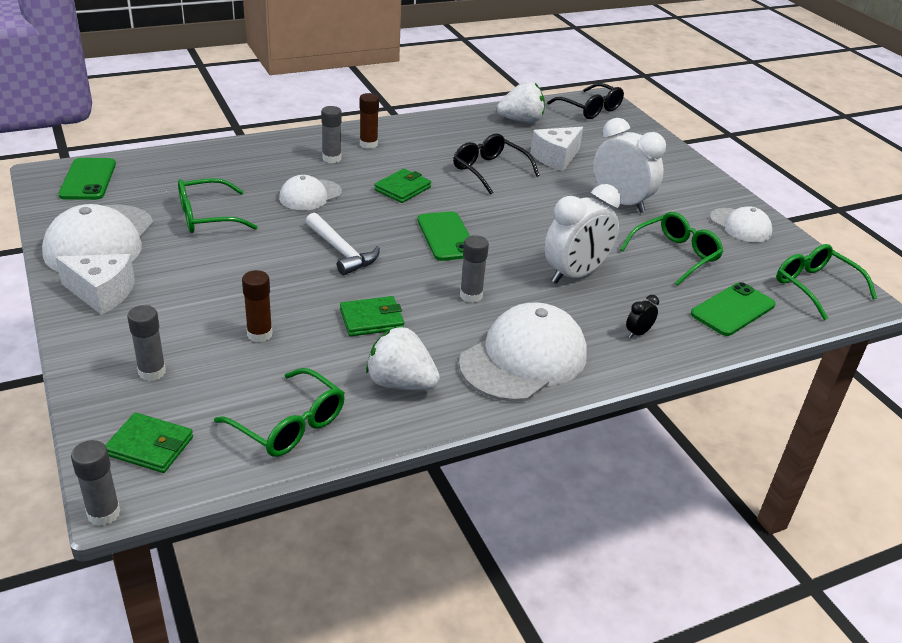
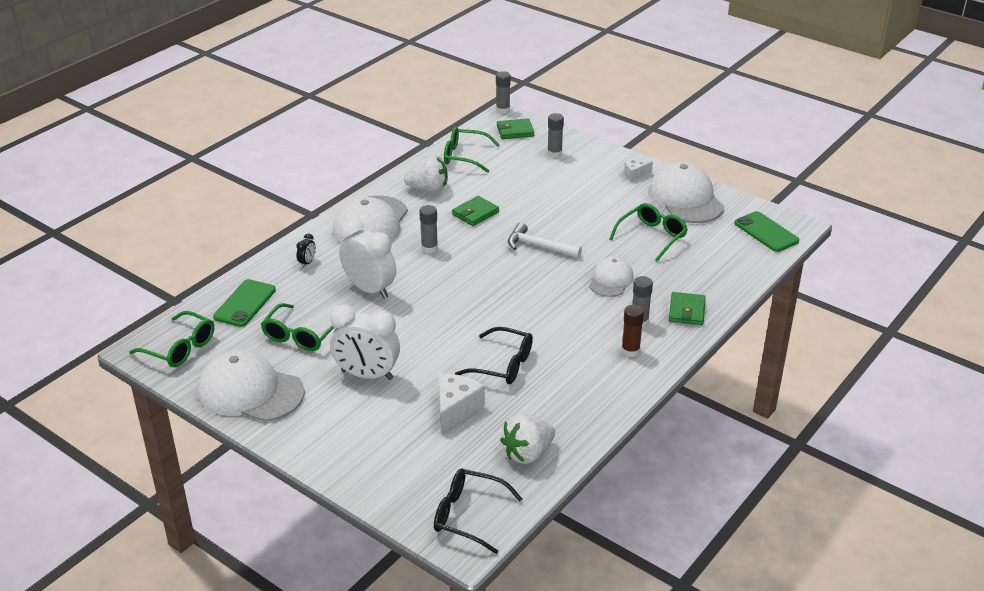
camera: 155 degrees right, 0 degrees up
white cheese [55,254,135,315] -> white cheese [624,158,653,182], size x0.61
brown glue stick [242,270,273,342] -> none
green wallet [374,169,431,203] -> green wallet moved to [669,292,706,325]
green phone [417,211,470,261] -> none
white clock [544,184,621,284] -> white clock turned 105 degrees clockwise [339,219,396,299]
white cap [710,206,772,242] -> white cap [198,350,305,422], size x1.74

